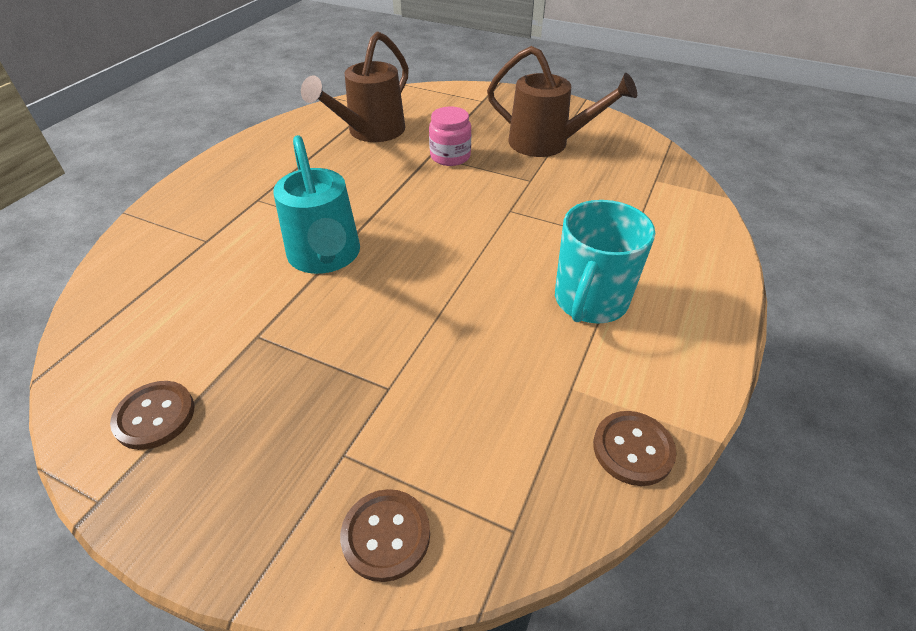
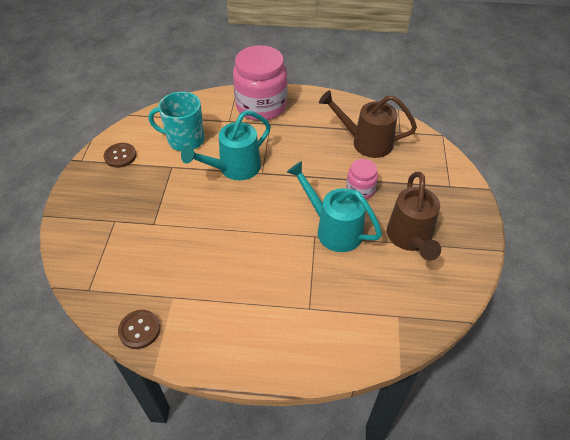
camera: 70 degrees right, 5 degrees up
brown button [340,489,430,582] -> none
turquoise mug [555,200,655,324] -> turquoise mug moved to [149,92,204,151]
none -> pink jar [233,45,287,121]
none -> turquoise watering can [286,161,382,252]

